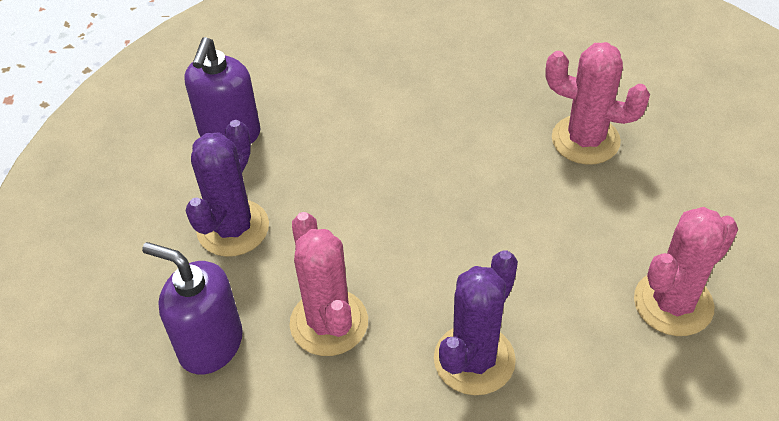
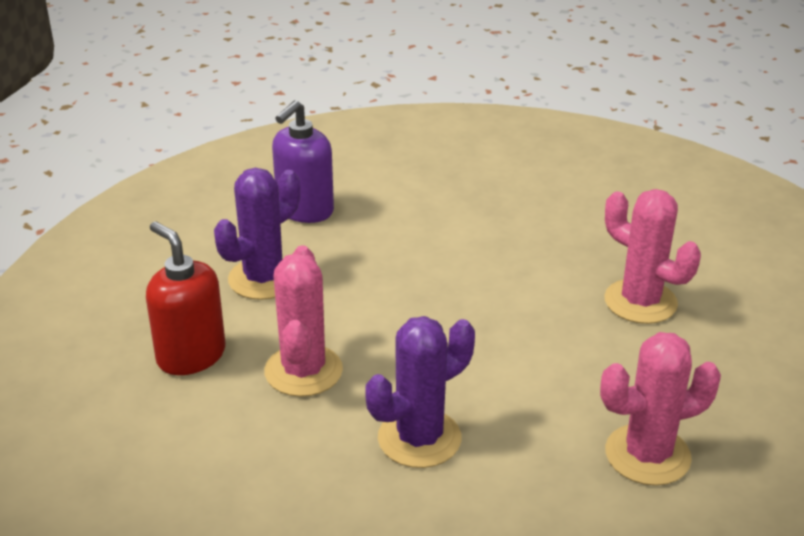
camera: 20 degrees right, 15 degrees down
purple soap dispenser [142,242,243,375] -> red soap dispenser [146,222,225,375]

